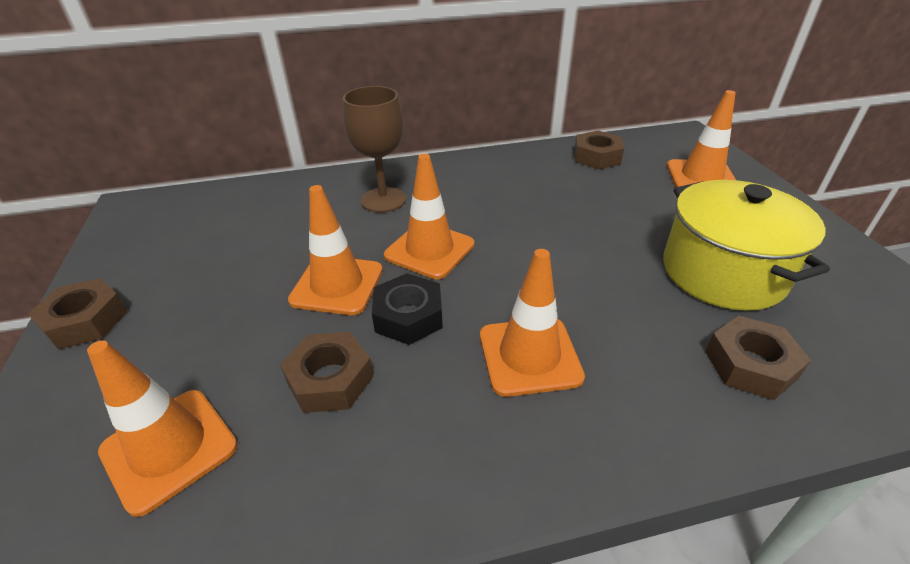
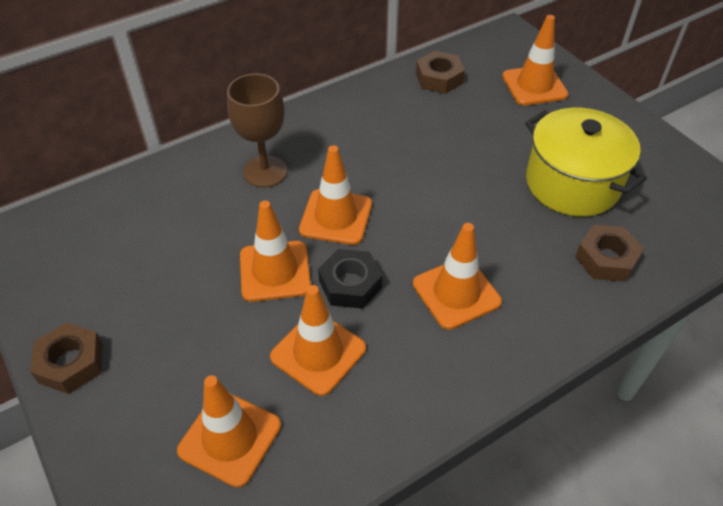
camera: 20 degrees left, 10 degrees up
brown nut [280,332,374,413] -> orange traffic cone [270,285,366,396]

